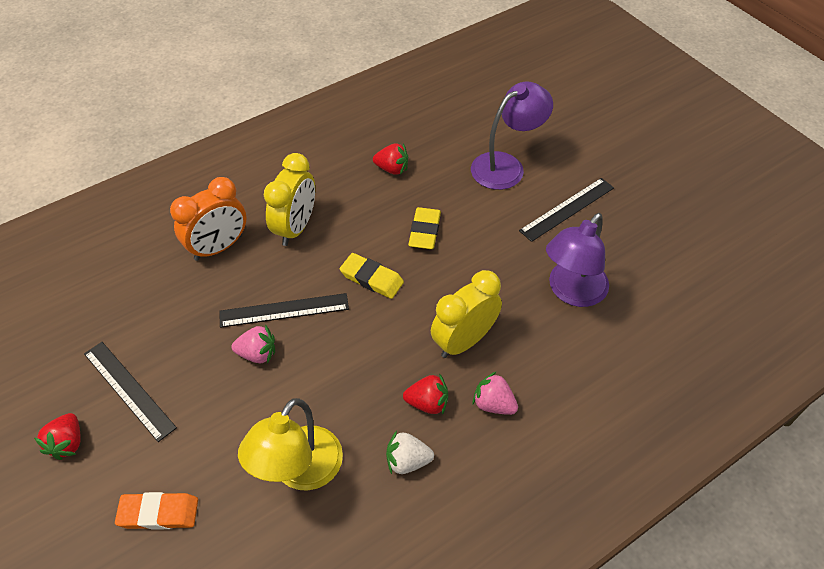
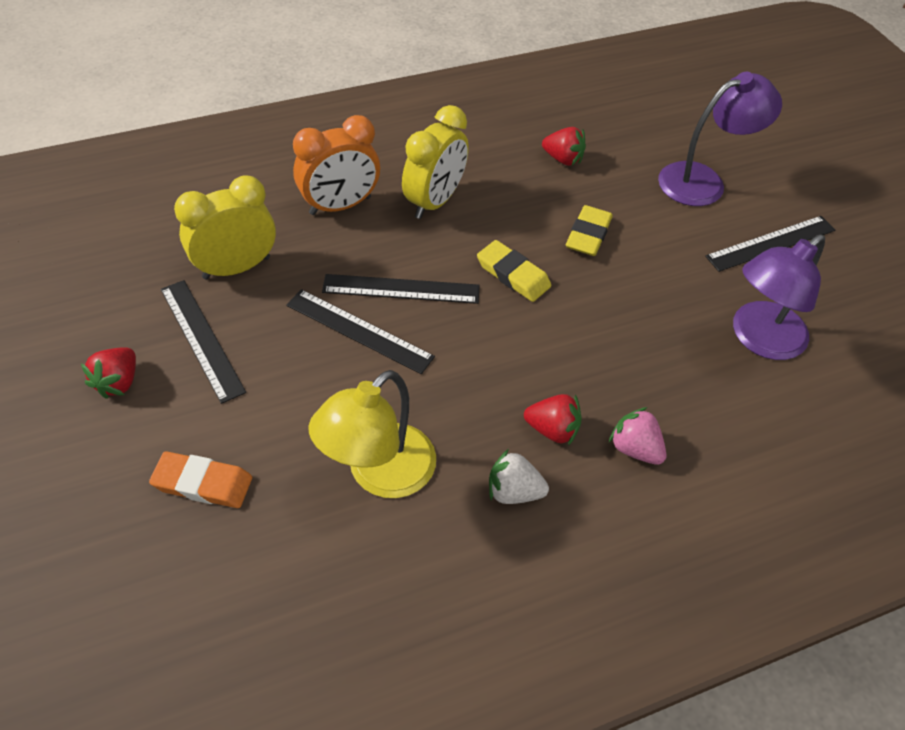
camera: 10 degrees right, 0 degrees up
pink strawberry [231,324,275,364] -> black ruler [286,289,435,374]
yellow clock [431,270,502,358] -> yellow clock moved to [174,175,276,280]

